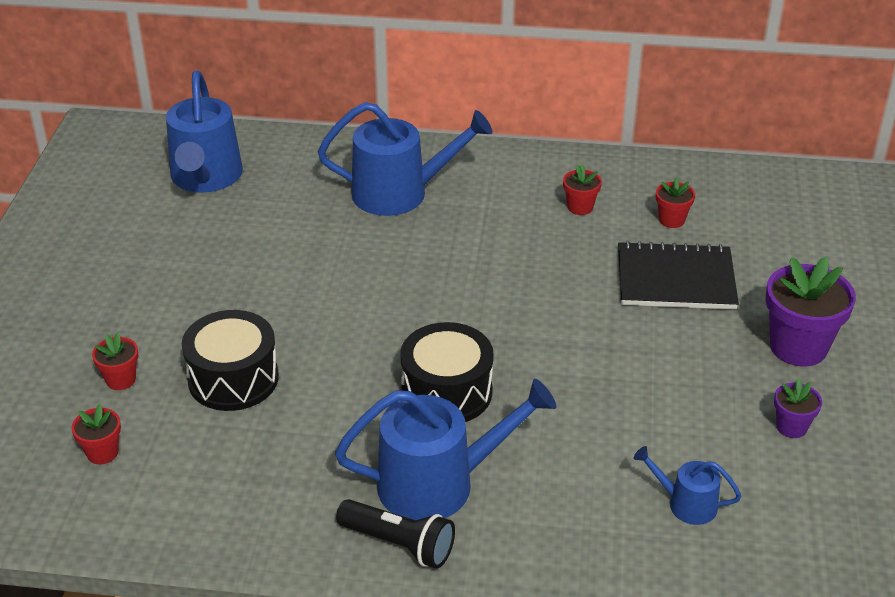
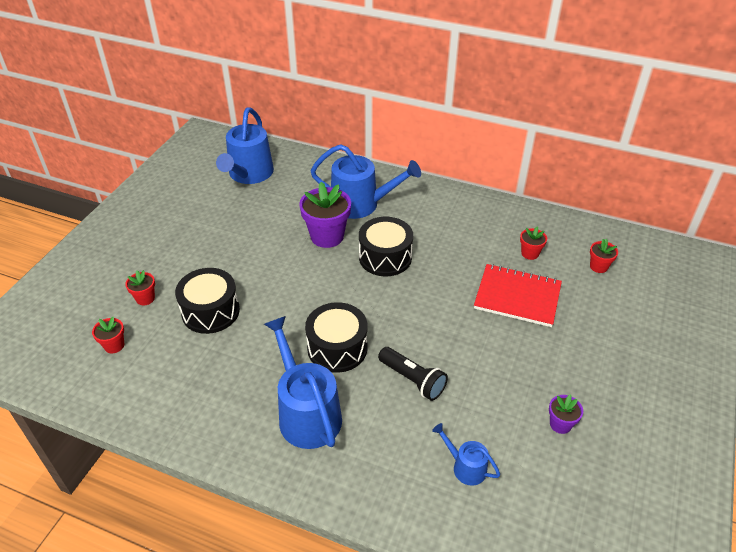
camera: 15 degrees right, 5 degrees up
blue watering can [335,379,556,520] -> blue watering can turned 120 degrees counterclockwise [264,316,342,449]
black flashlight [336,499,455,569] -> black flashlight moved to [378,347,448,401]
red flower pot [563,164,602,215] -> red flower pot moved to [590,239,618,273]
black notebook [618,241,739,310] -> red notebook [474,264,562,327]
purple flower pot [765,257,856,366] -> purple flower pot moved to [299,182,351,248]
none -> black drum [359,217,413,276]

